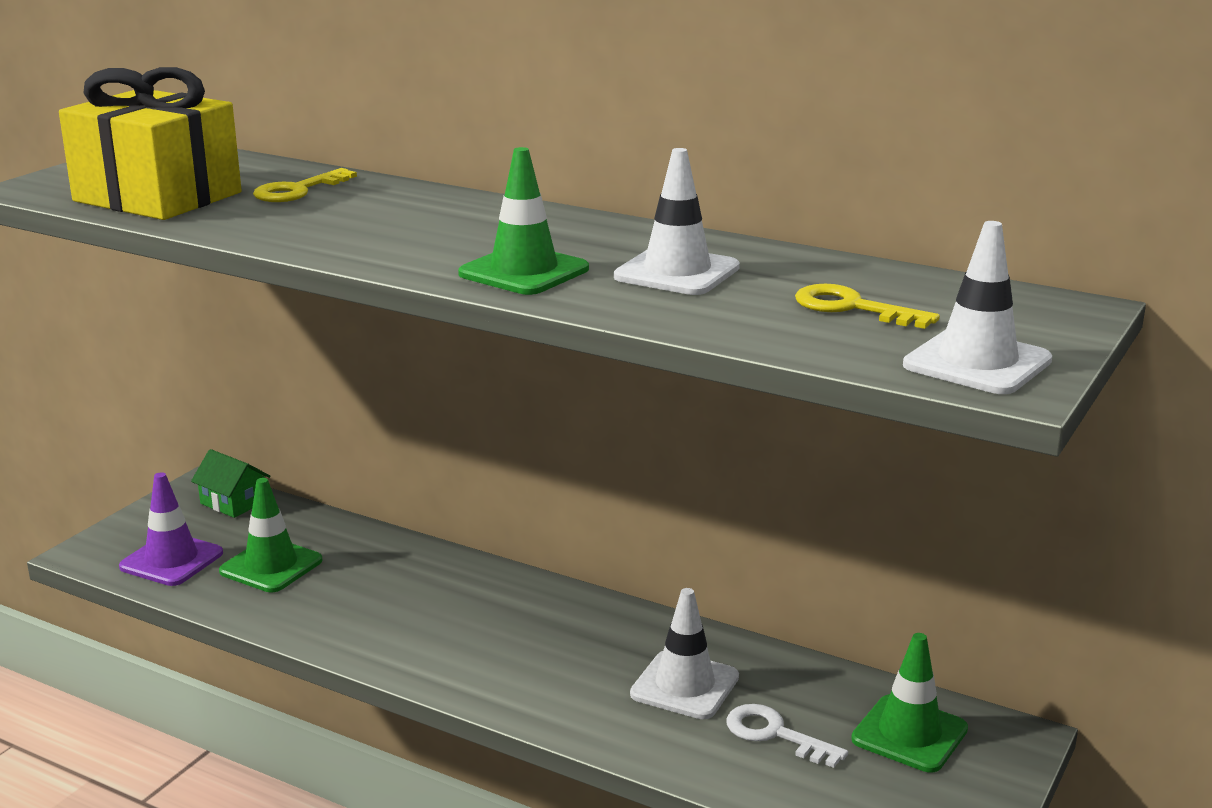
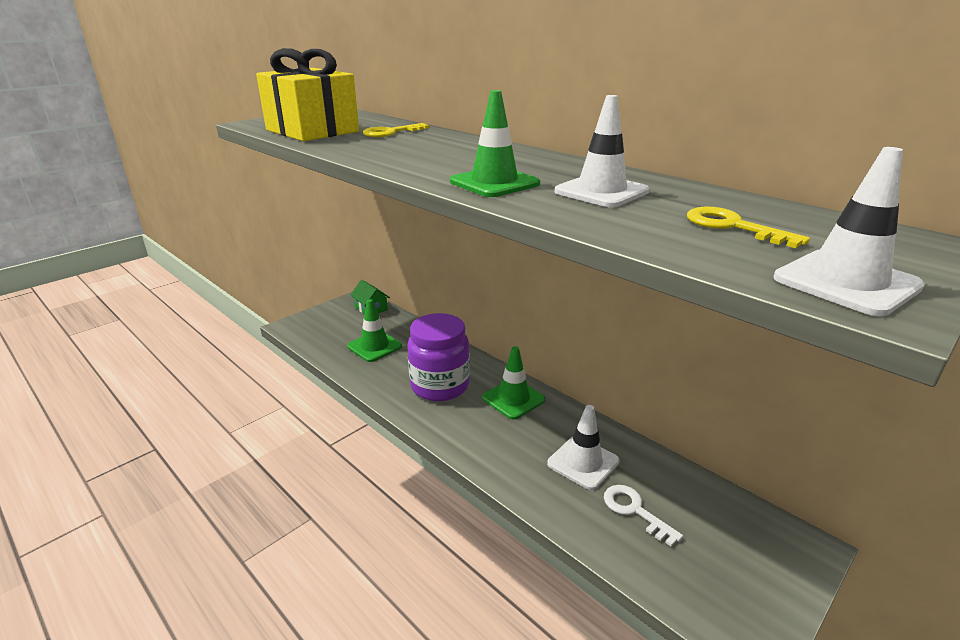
camera: 15 degrees right, 5 degrees up
purple traffic cone [119,472,223,586] -> none
green traffic cone [851,633,968,772] -> green traffic cone moved to [482,346,545,420]
none -> purple jar [407,313,470,401]

